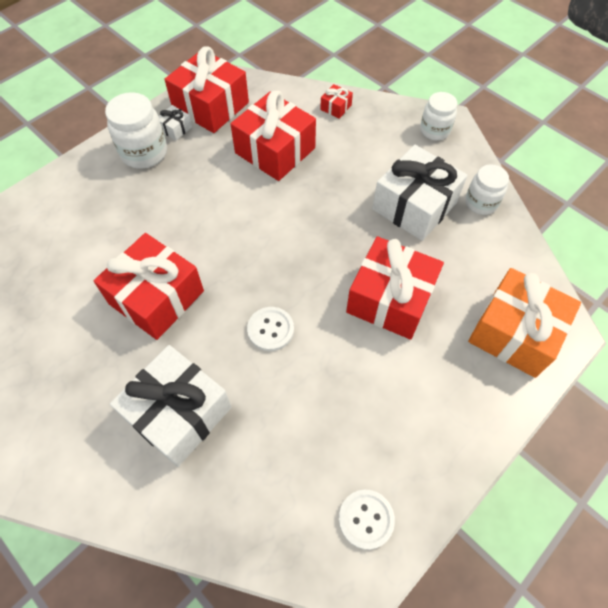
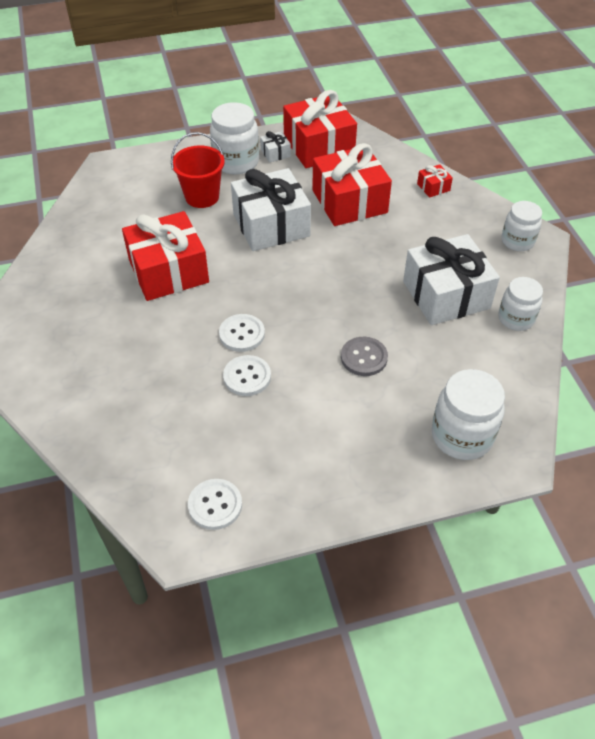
camera: 30 degrees right, 10 degrees down
white gift [110,345,232,467] -> white gift moved to [231,168,311,251]
red gift [346,236,444,339] -> grey button [341,337,388,376]
orange gift [468,268,581,378] -> white jar [432,369,505,460]
none -> red bucket [171,132,225,208]
none -> white button [223,355,271,396]

